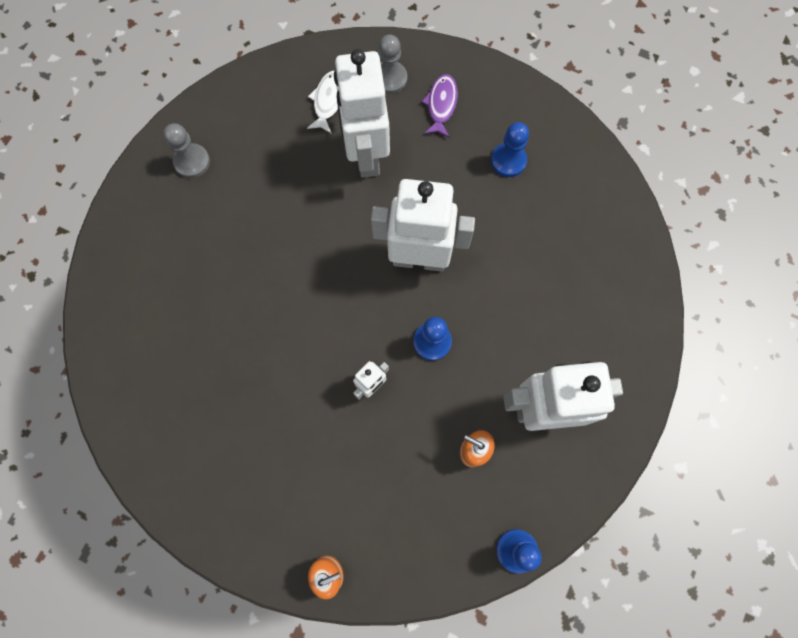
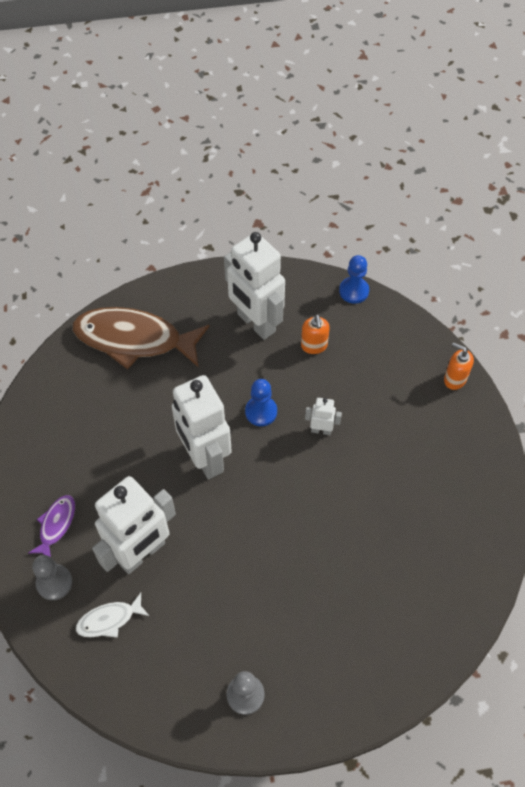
camera: 125 degrees left, 15 degrees down
purple fish [422,74,458,137] -> purple fish turned 135 degrees clockwise [29,495,75,557]
blue pawn [491,122,529,177] -> none
none -> brown fish [72,307,210,369]

